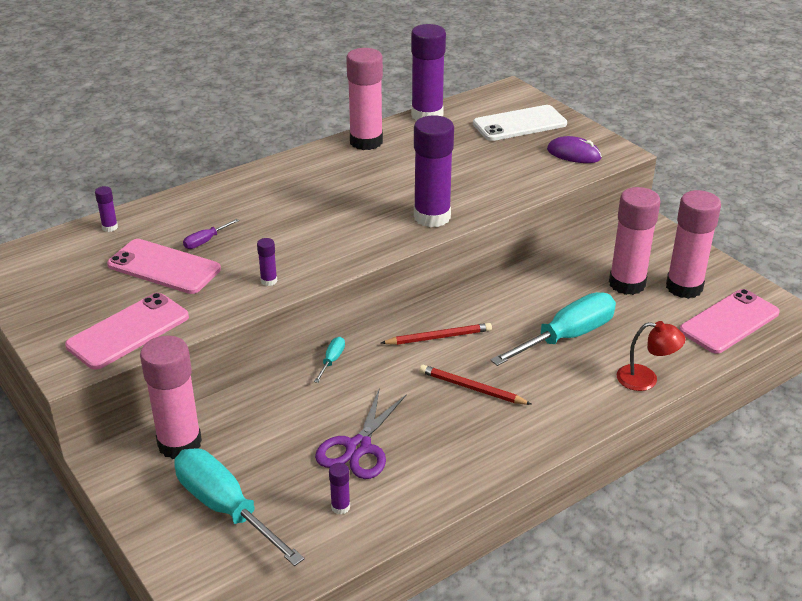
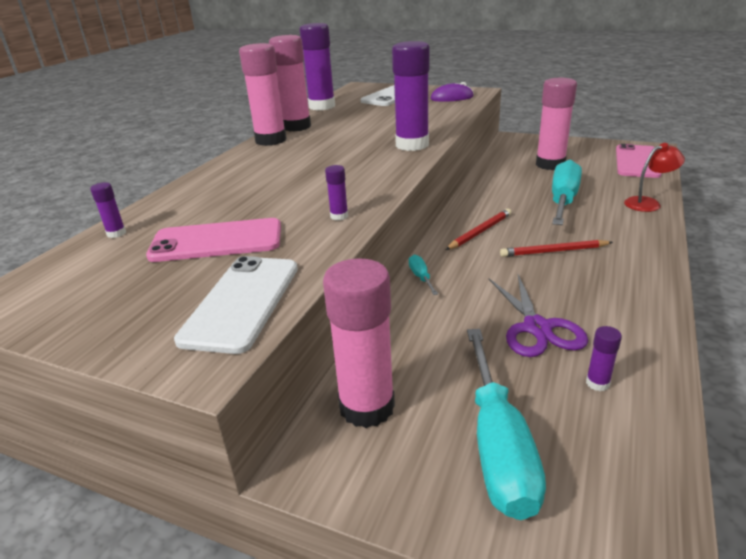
camera: 30 degrees left, 5 degrees down
pink phone [65,293,189,370] -> white phone [174,256,298,354]
turquoise screwdriver [174,448,304,566] -> turquoise screwdriver turned 105 degrees counterclockwise [467,329,546,520]
purple screwdriver [183,219,239,249] -> none
pink glue stick [666,190,721,299] -> pink glue stick moved to [239,43,287,146]

